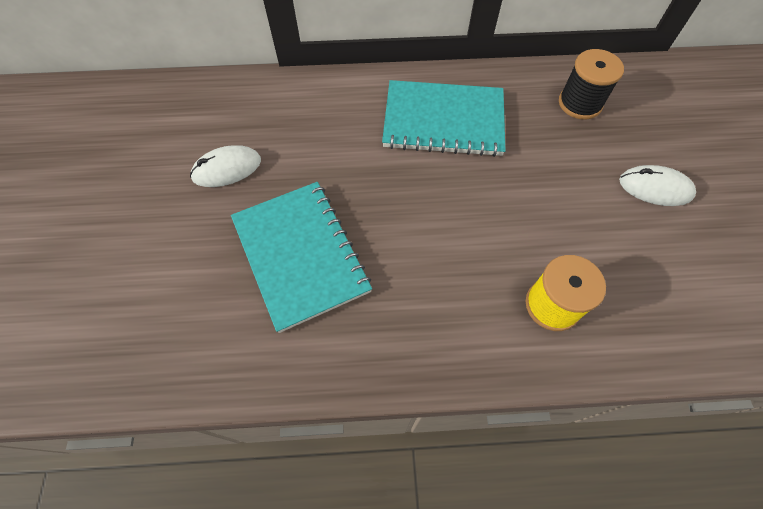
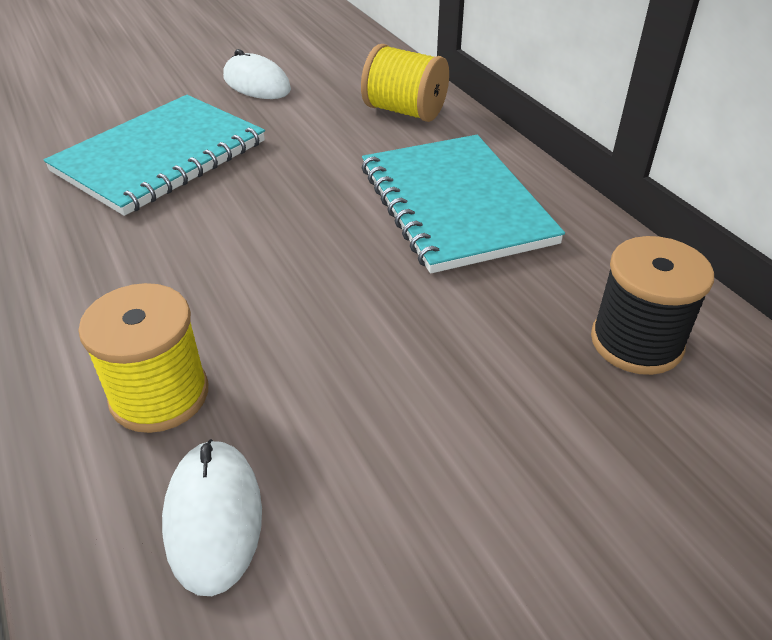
camera: 65 degrees right, 20 degrees down
white mouse [619,165,696,206] -> white mouse moved to [162,439,262,596]
none -> yellow spool [361,44,449,122]

